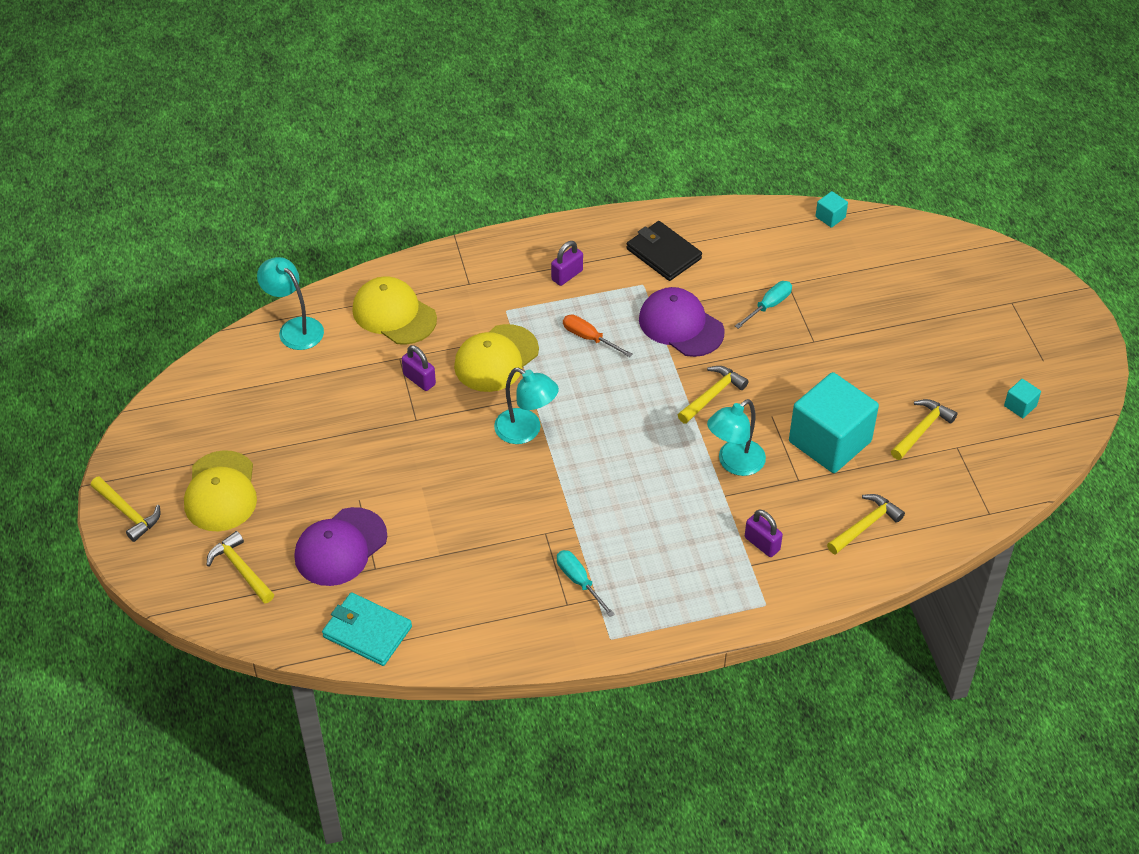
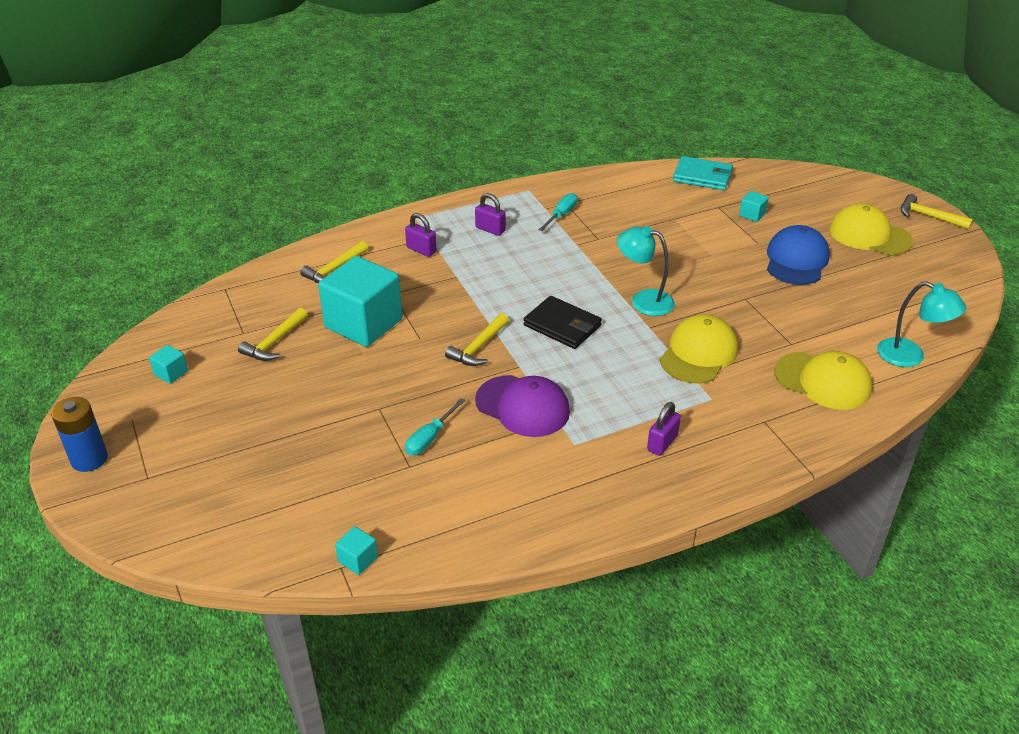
camera: 170 degrees right, 10 degrees down
yellow cap [184,450,257,531] -> yellow cap turned 45 degrees counterclockwise [830,204,913,255]
yellow hammer [207,531,274,603] -> none
purple cap [294,507,387,586] -> turquoise cube [739,191,769,222]
purple padlock [402,345,436,391] -> purple padlock moved to [475,193,506,236]
turquoise screwdriver [557,550,614,617] -> turquoise screwdriver turned 105 degrees counterclockwise [538,193,578,231]
orange screwdriver [563,315,632,357] -> none
black wallet [626,221,702,281] -> black wallet moved to [523,296,602,349]
turquoise lamp [707,399,766,476] -> none
none -> blue battery [51,397,108,472]
none -> blue cap [767,225,830,285]

